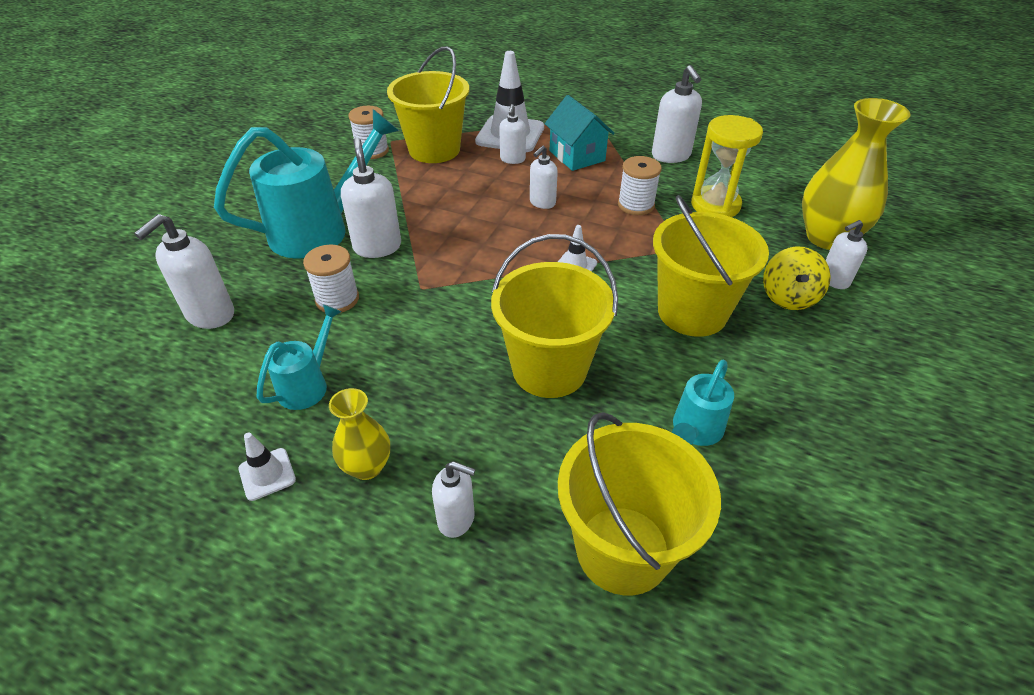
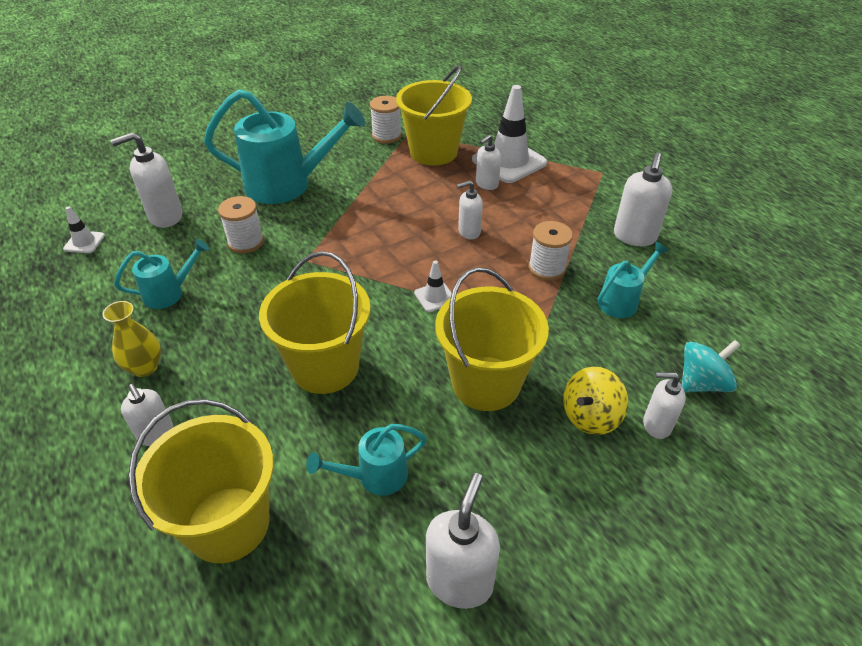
camera: 35 degrees right, 0 degrees up
white traffic cone [238,432,296,501] -> white traffic cone moved to [63,206,105,253]
white soap dispenser [341,137,401,258] -> white soap dispenser moved to [426,473,500,609]
turquoise house [545,95,615,171] -> none
yellow hourglass [691,115,763,217] -> turquoise watering can [598,242,669,318]
yellow vase [802,98,911,250] -> turquoise spinning top [681,340,741,392]

